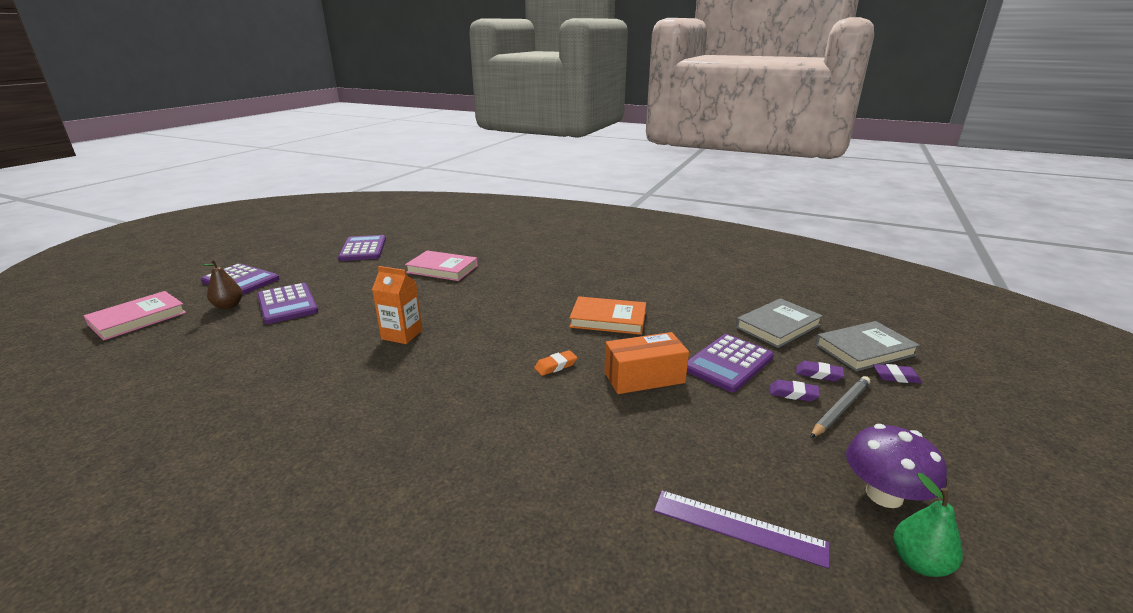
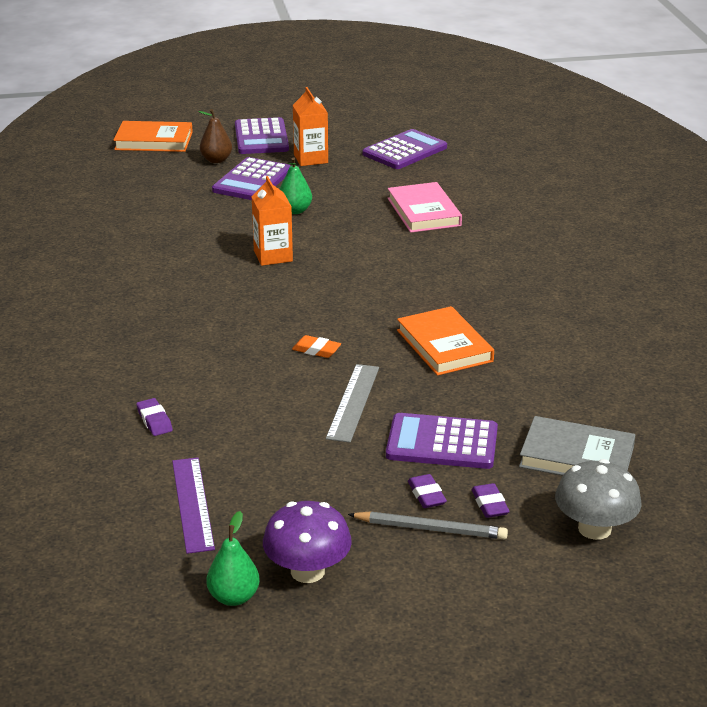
camera: 55 degrees right, 5 degrees up
pink book [84,291,186,340] -> orange book [114,121,193,152]
orange box [604,332,689,394] -> grey ruler [326,364,379,443]
grey book [815,321,920,372] -> grey mushroom [555,459,642,540]
purple eraser [873,364,922,383] -> purple eraser moved to [136,398,173,436]
none -> green pear [280,157,312,214]
none -> orange carton [293,87,328,166]

